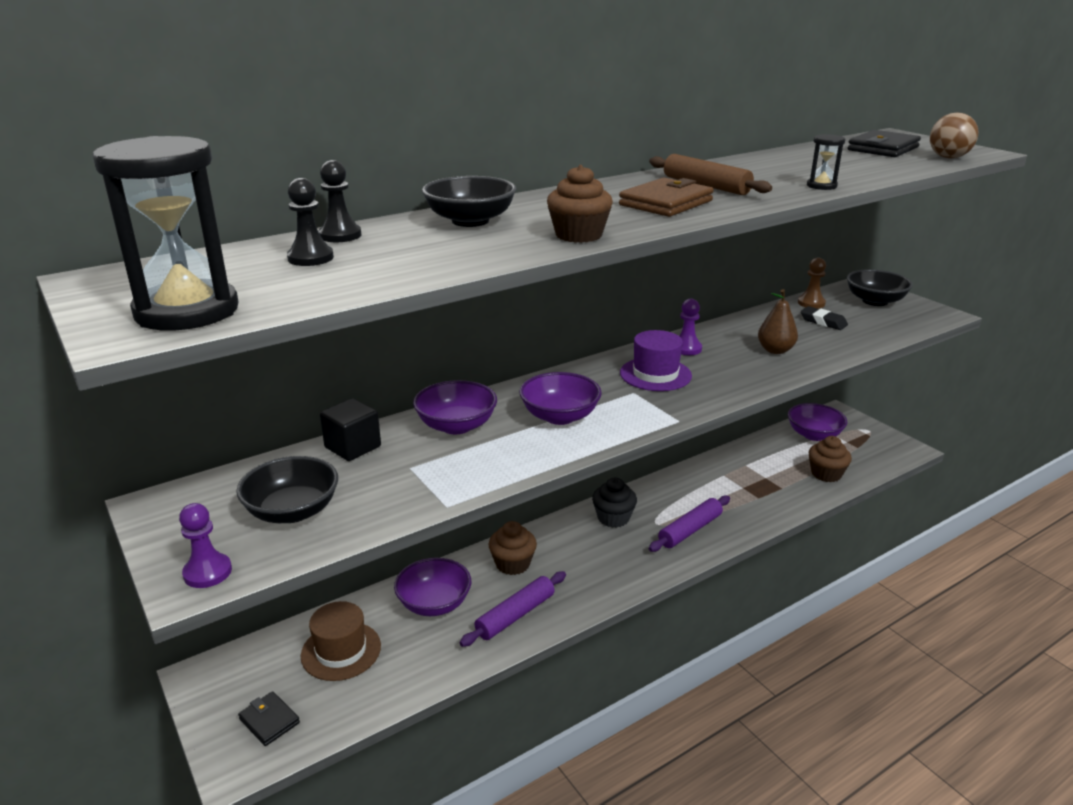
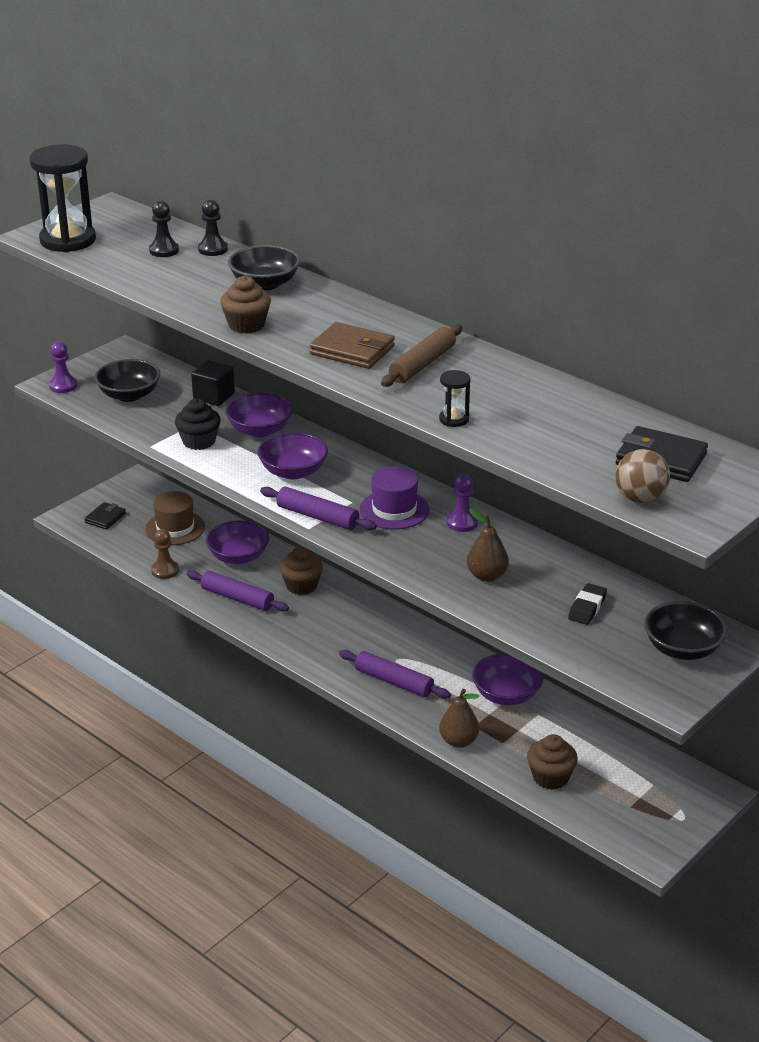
camera: 75 degrees right, 5 degrees up
black cupcake [592,478,637,528] -> black cupcake moved to [175,399,221,450]
purple bowl [788,403,848,441] -> purple bowl moved to [472,653,543,705]
brown pawn [798,258,826,309] -> brown pawn moved to [151,529,179,579]
none -> purple rolling pin [260,487,377,530]
none -> brown pear [439,689,479,748]

